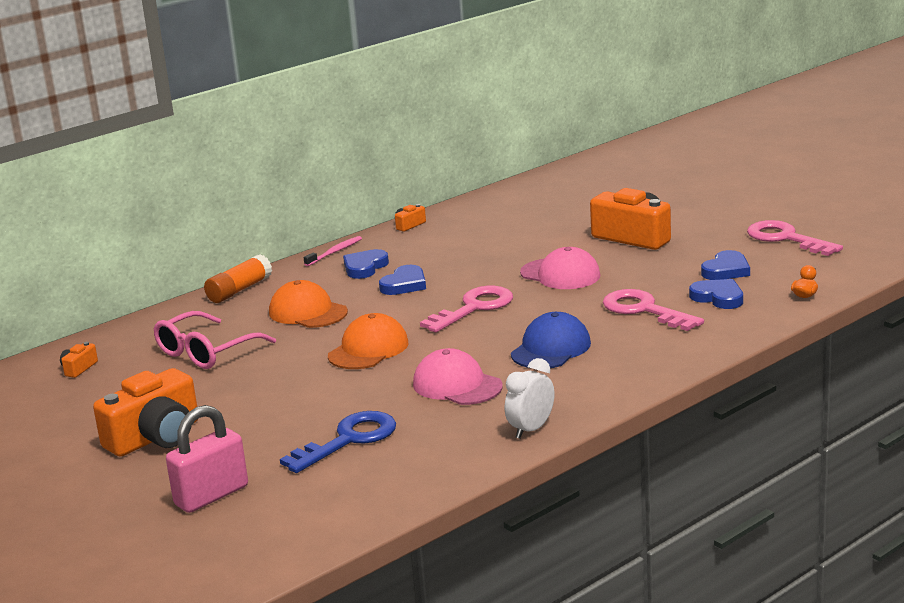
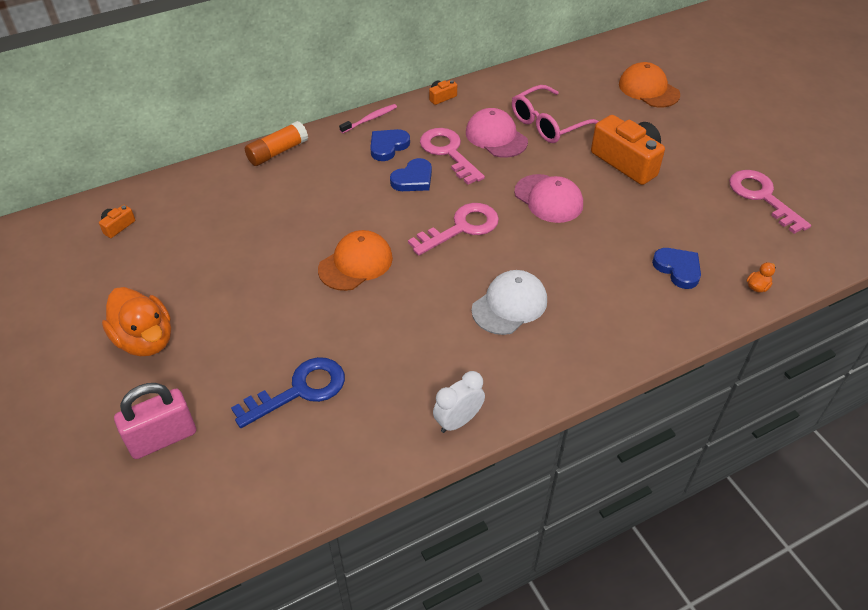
camera: 10 degrees right, 25 degrees up
orange camera [93,368,198,456] -> orange duck [102,287,171,356]
pink glasses [154,311,276,369] -> pink glasses moved to [512,85,599,143]
orange cap [269,280,348,328] -> orange cap moved to [619,62,680,107]
pink cap [413,348,503,405] -> pink cap moved to [466,108,528,158]
blue cap [511,312,591,368] -> white cap [471,270,547,335]
pink key [603,289,704,331] -> pink key moved to [420,128,485,185]
blue heart [701,250,750,280] -> none

